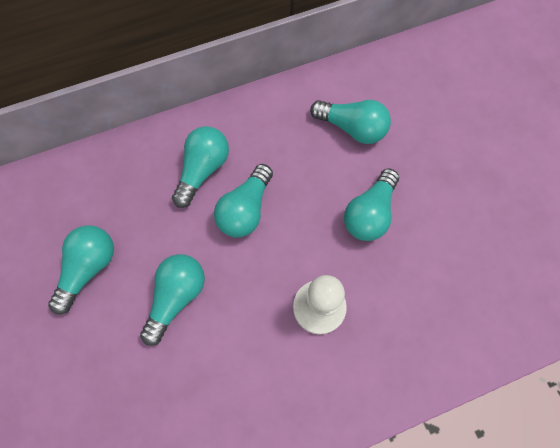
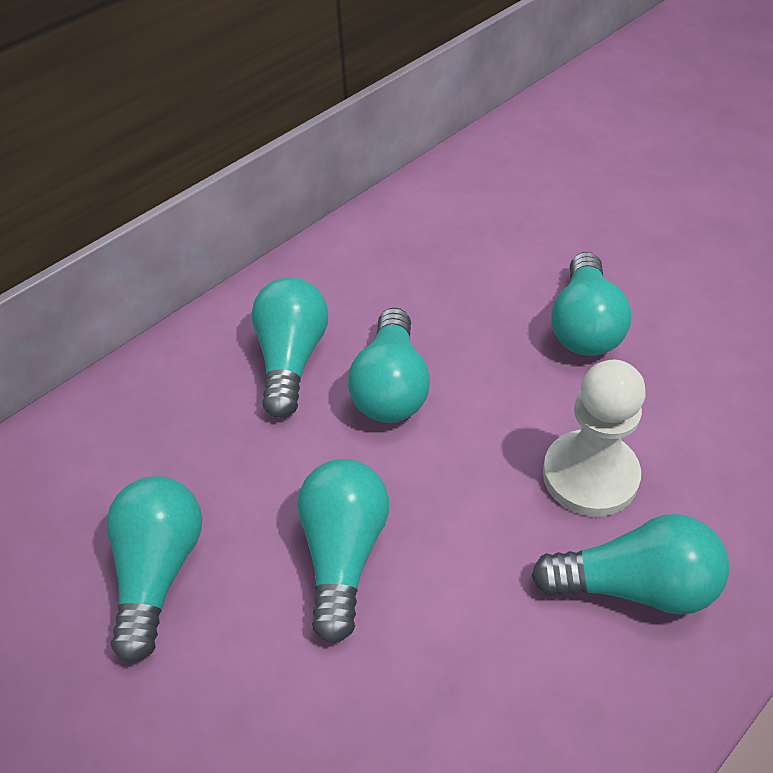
camera: 20 degrees left, 20 degrees down
turquoise light bulb [310,100,391,144] -> turquoise light bulb moved to [532,514,729,615]

